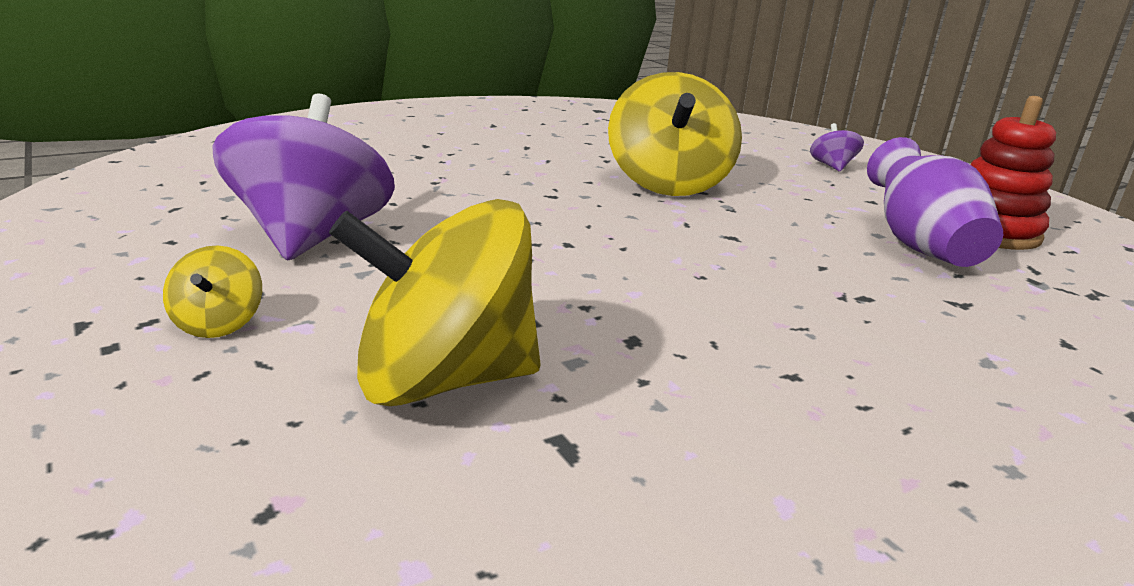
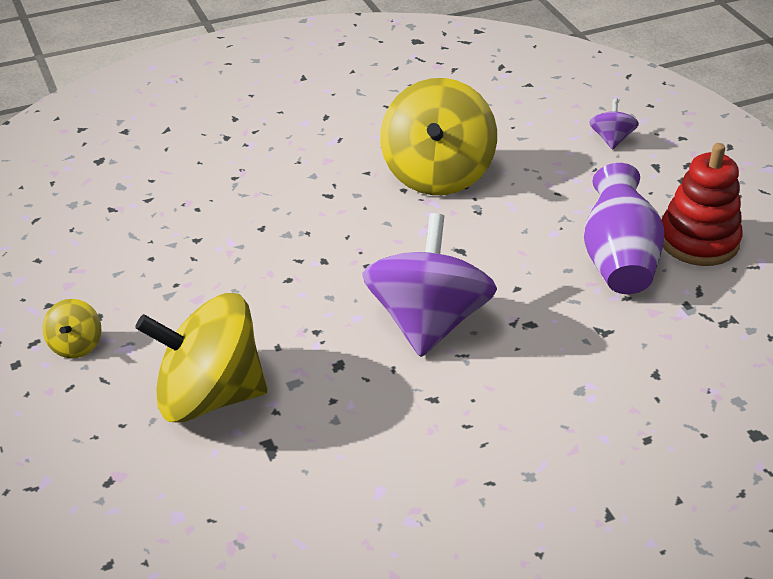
camera: 10 degrees right, 15 degrees up
purple spinning top [212,94,395,261] -> purple spinning top moved to [362,213,497,357]

